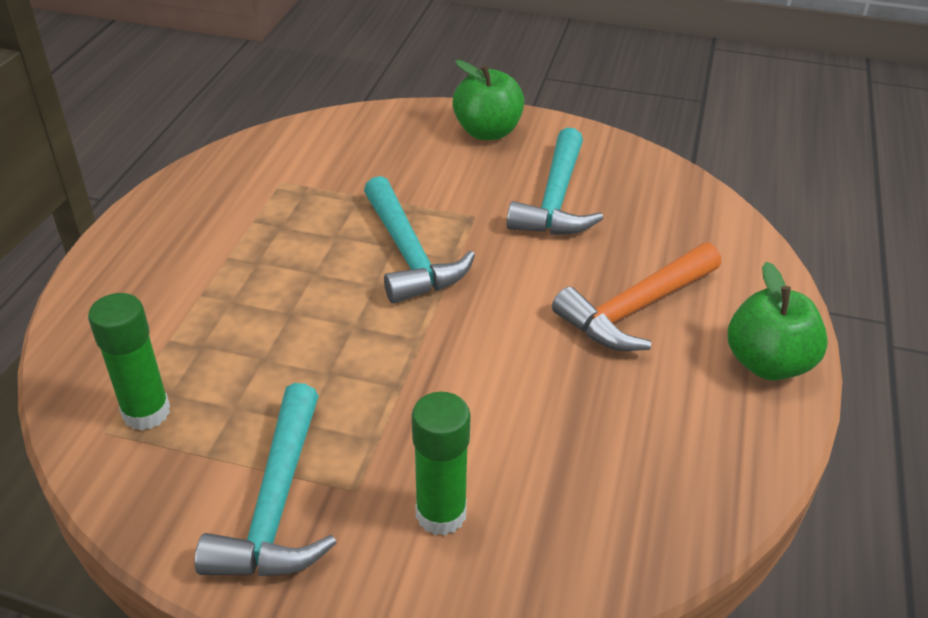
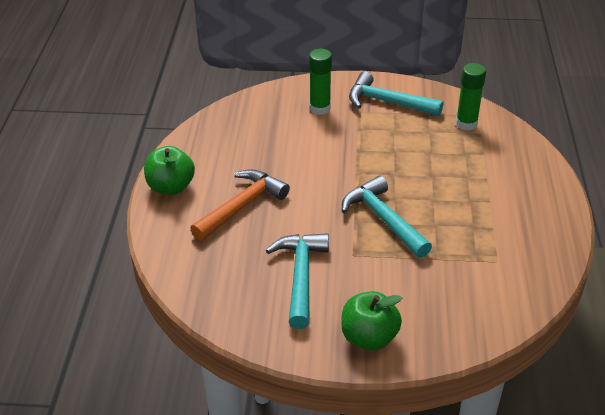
camera: 170 degrees right, 0 degrees up
turquoise hammer [195,383,336,576] -> turquoise hammer turned 60 degrees counterclockwise [349,71,443,116]

